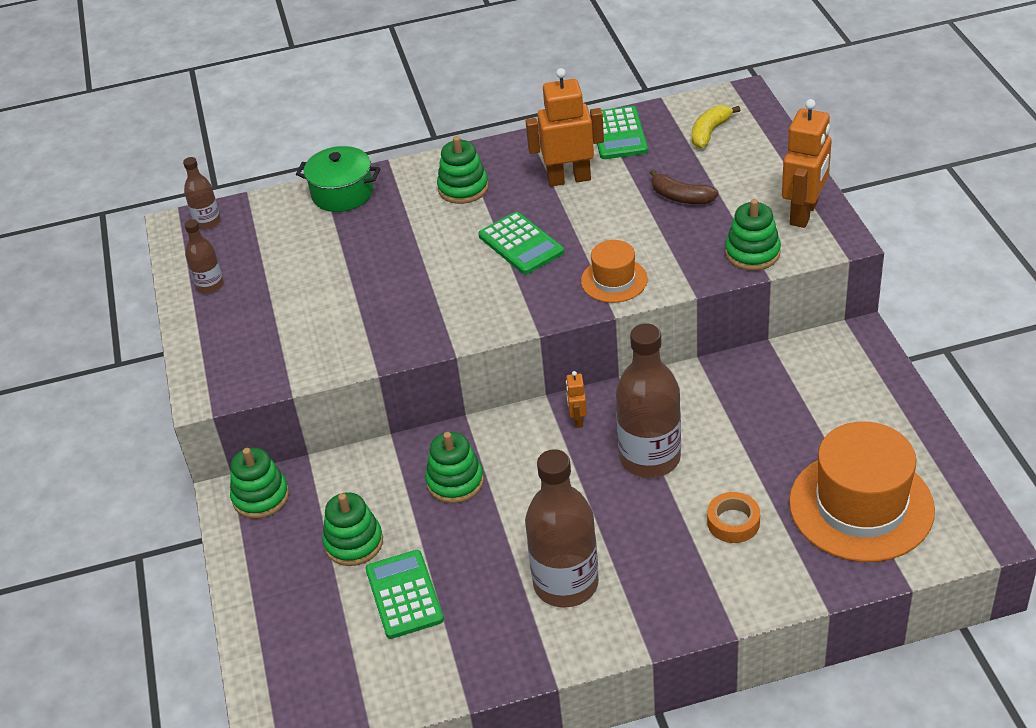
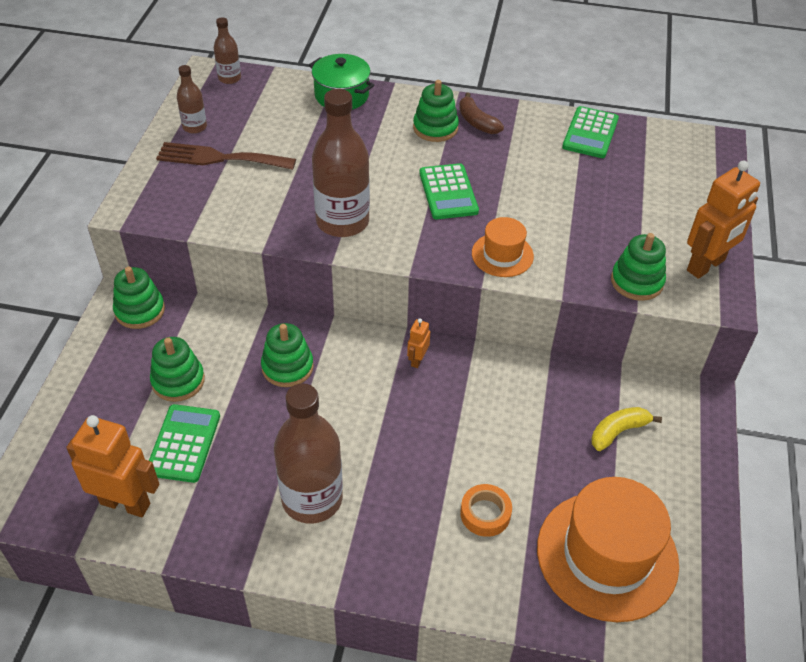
camera: 20 degrees right, 5 degrees up
orange robot [526,68,604,186] -> orange robot moved to [66,415,159,517]
brown bottle [616,323,681,478] -> brown bottle moved to [312,89,370,237]
brown banana [650,169,719,204] -> brown banana moved to [459,92,504,134]
yellow banana [692,105,740,148] -> yellow banana moved to [591,407,662,451]
none -> brown fork [156,142,296,170]

